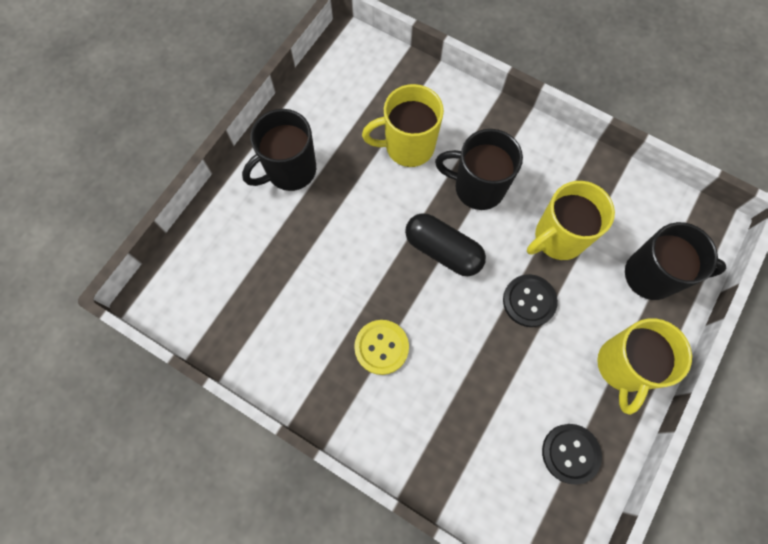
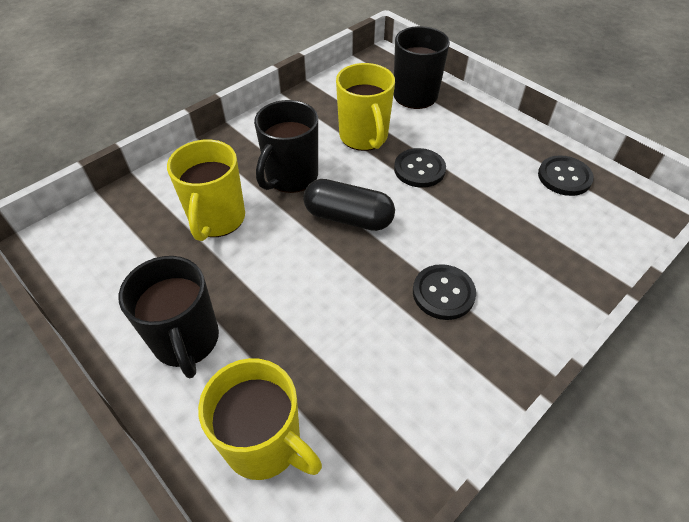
camera: 75 degrees left, 20 degrees down
yellow button [354,320,409,375] -> black button [413,264,476,320]
black capsule [405,213,486,276] -> black capsule turned 60 degrees clockwise [303,179,395,231]
yellow mug [597,318,692,415] -> yellow mug moved to [198,358,322,480]

